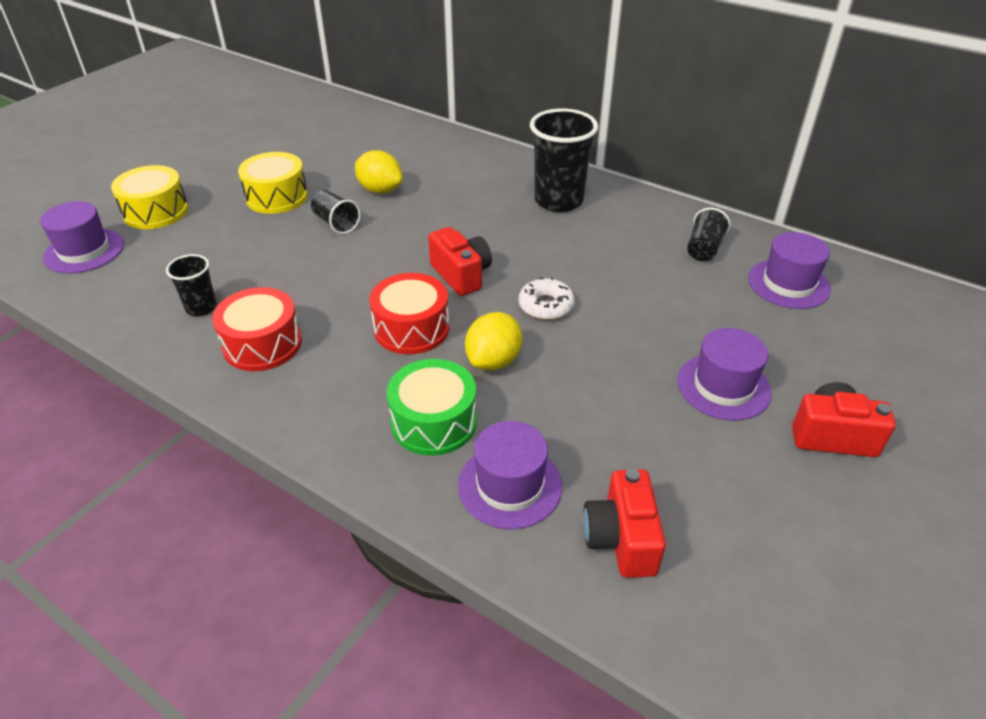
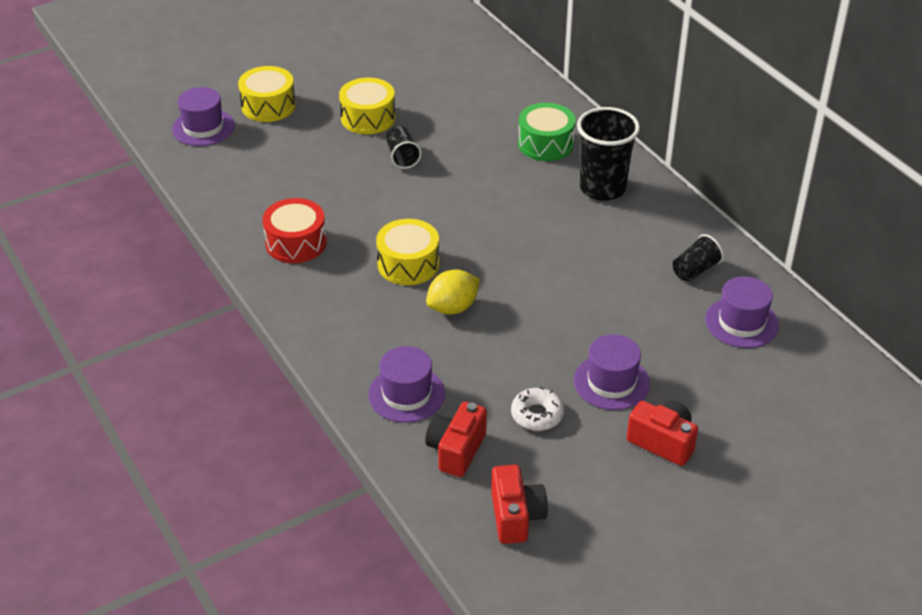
camera: 25 degrees right, 0 degrees up
black cup [166,254,217,316] -> none
yellow lemon [355,150,403,194] -> none
red drum [369,273,449,354] -> yellow drum [376,219,439,285]
green drum [387,359,477,456] -> green drum moved to [518,103,576,161]
red camera [428,227,492,296] -> red camera moved to [491,465,548,544]
white donut [519,277,575,320] -> white donut moved to [511,387,564,431]

